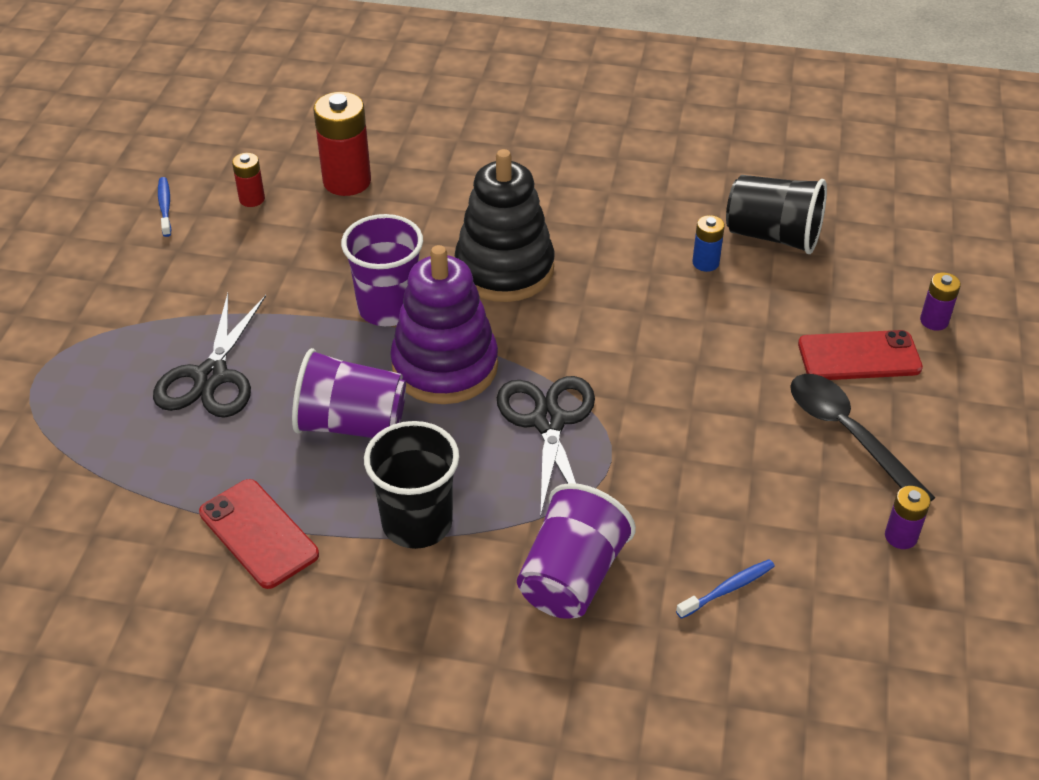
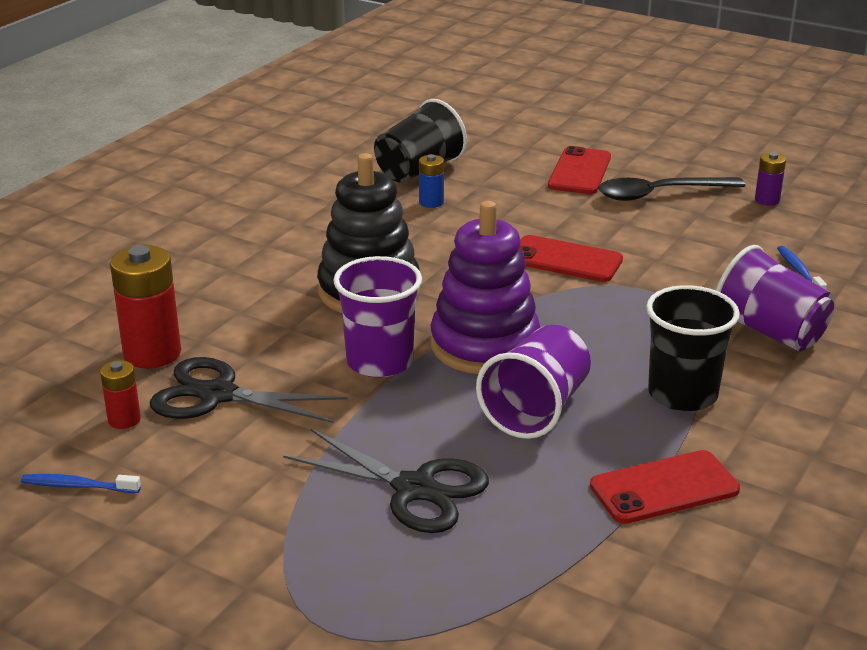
camera: 70 degrees left, 15 degrees down
black scissors [497,376,595,518] -> black scissors moved to [150,357,348,423]
purple battery [920,273,961,330] -> none
none -> red phone [519,235,623,282]

